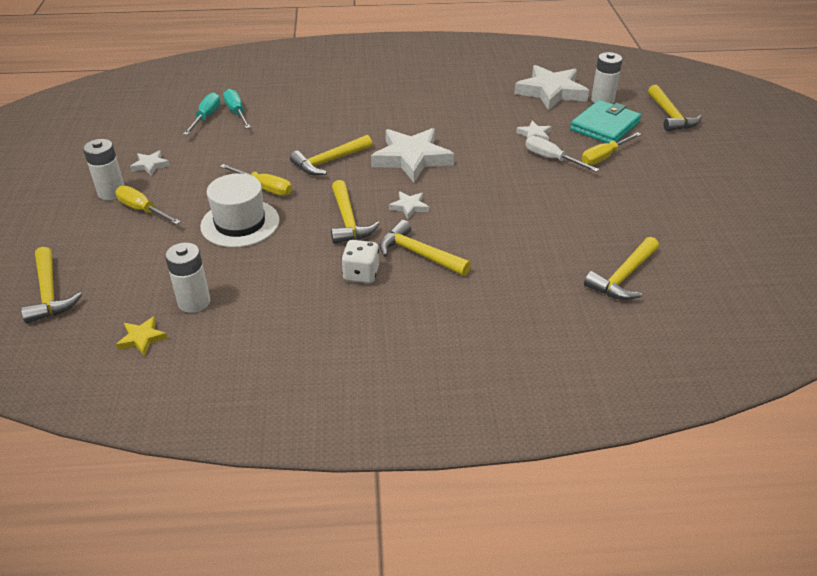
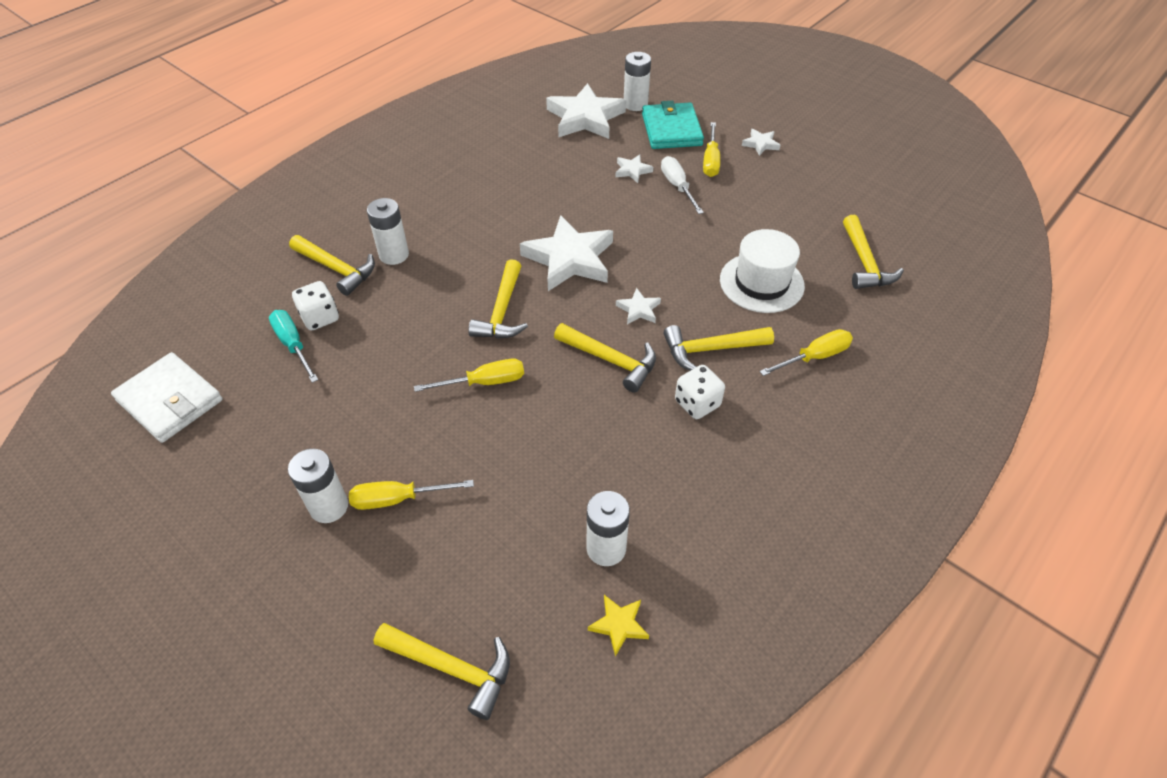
camera: 45 degrees left, 10 degrees up
white star [130,150,170,176] -> white star moved to [742,129,780,156]
white hat [200,173,279,248] -> white hat moved to [720,229,805,313]
turquoise screwdriver [223,89,251,129] -> white dice [292,281,339,331]
white screwdriver [526,136,599,172] -> white screwdriver turned 75 degrees clockwise [661,156,704,214]
yellow hammer [648,85,702,131] -> yellow hammer moved to [289,235,375,296]
none -> white wallet [111,352,222,443]
none -> white battery [367,198,409,265]
none -> yellow screwdriver [759,329,853,376]

